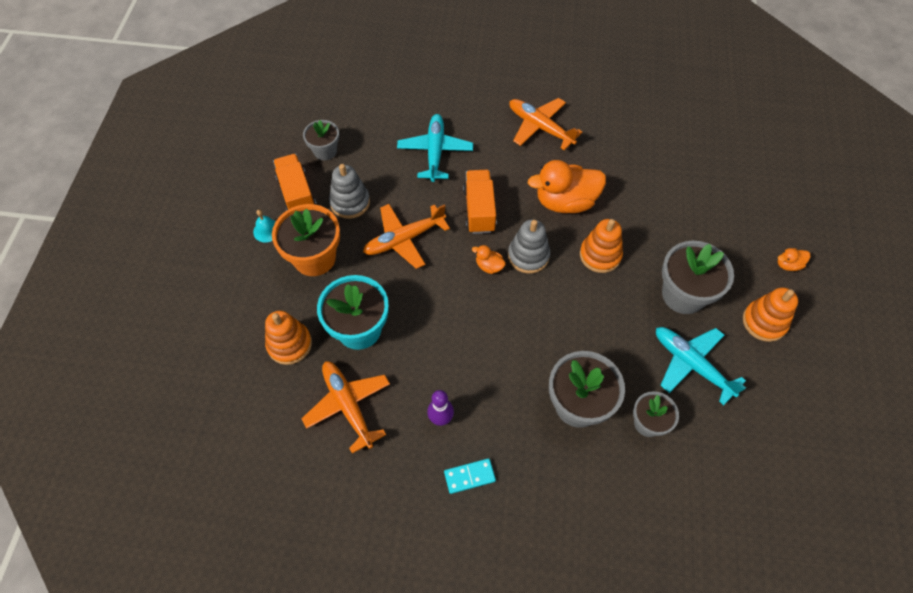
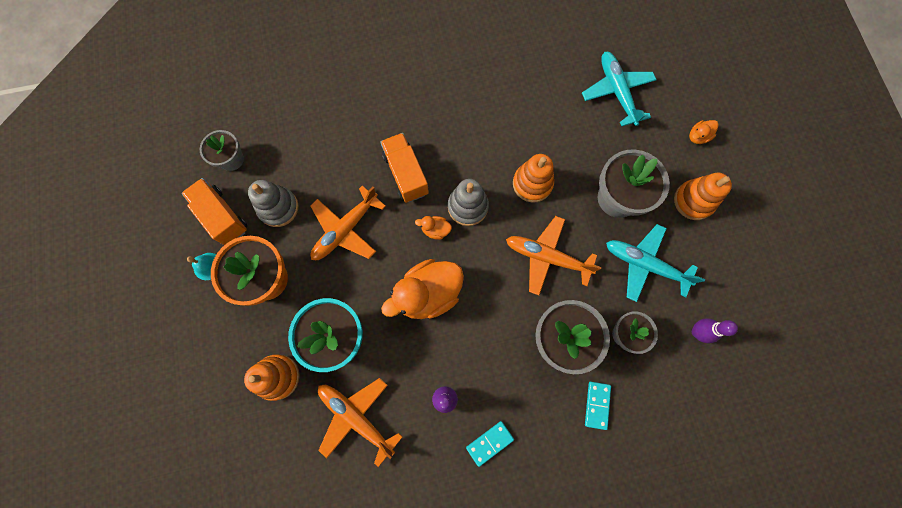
camera: 20 degrees left, 15 degrees up
turquoise plane [397,114,473,182] -> turquoise plane moved to [582,52,657,126]
orange plane [509,98,582,150] -> orange plane moved to [506,216,602,295]
orange duck [528,160,606,213] -> orange duck moved to [381,259,464,319]
none -> turquoise domino [585,382,611,430]
none -> purple bowling pin [692,318,738,344]

